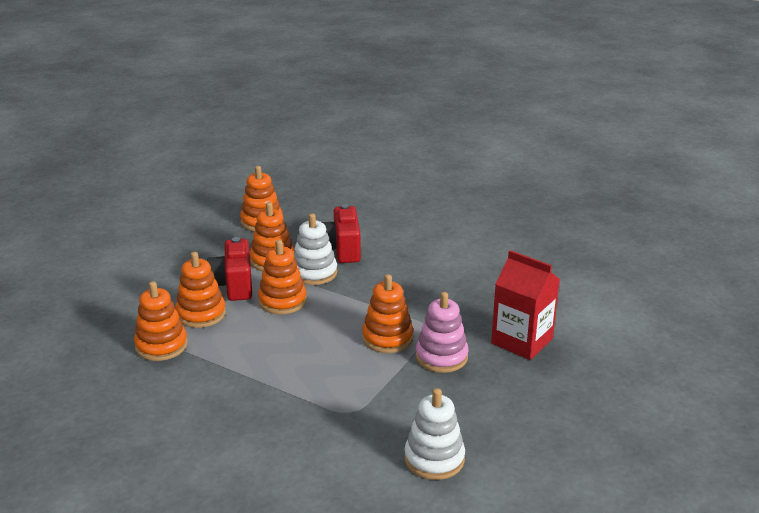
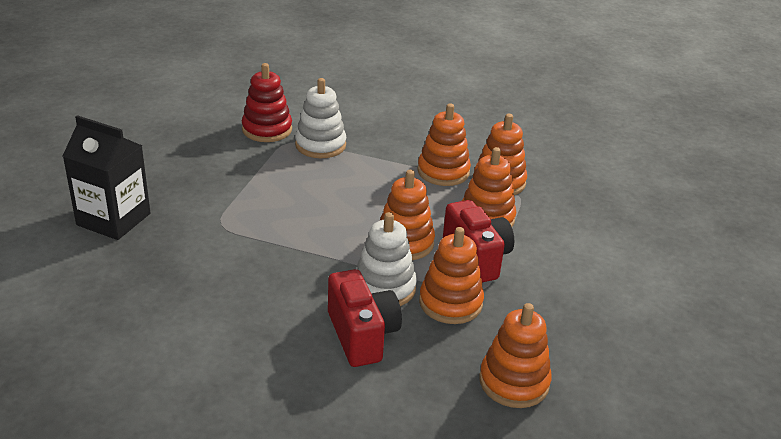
camera: 165 degrees right, 5 degrees up
orange stacking toy [362,274,413,353] -> orange stacking toy moved to [417,104,471,186]
white stacking toy [404,388,465,480] -> white stacking toy moved to [295,78,346,158]
pink stacking toy [416,292,469,373] -> none
red carton [491,250,560,360] -> black carton [63,115,150,240]
none -> red stacking toy [242,63,292,142]

